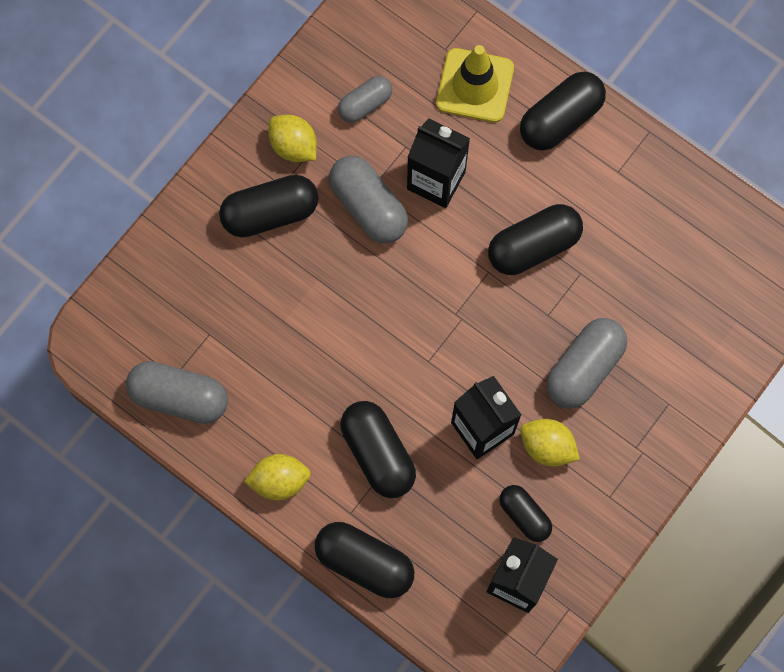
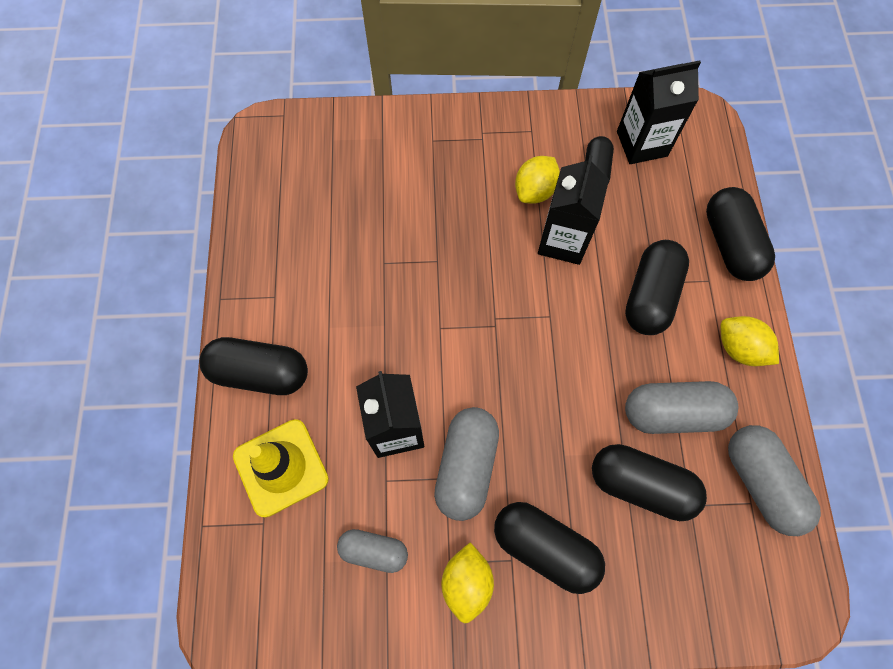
camera: 130 degrees left, 5 degrees down
black capsule [488,204,583,275] -> black capsule moved to [592,444,707,521]
yellow lemon [520,419,580,467] -> yellow lemon turned 45 degrees clockwise [515,156,560,204]
grey capsule [546,318,627,409] -> grey capsule moved to [625,381,738,434]

